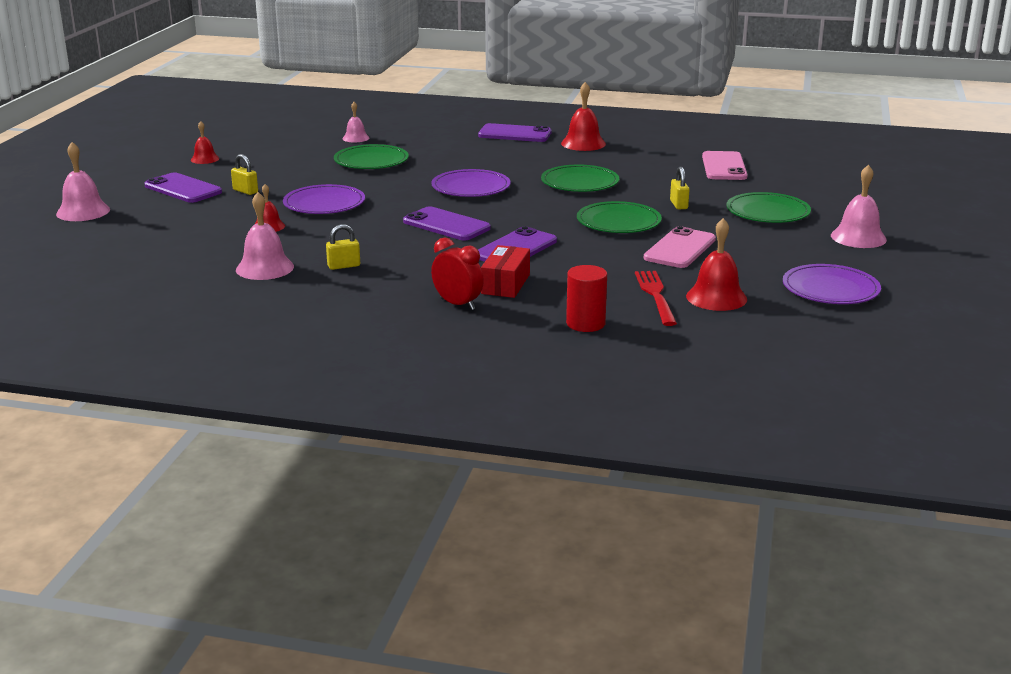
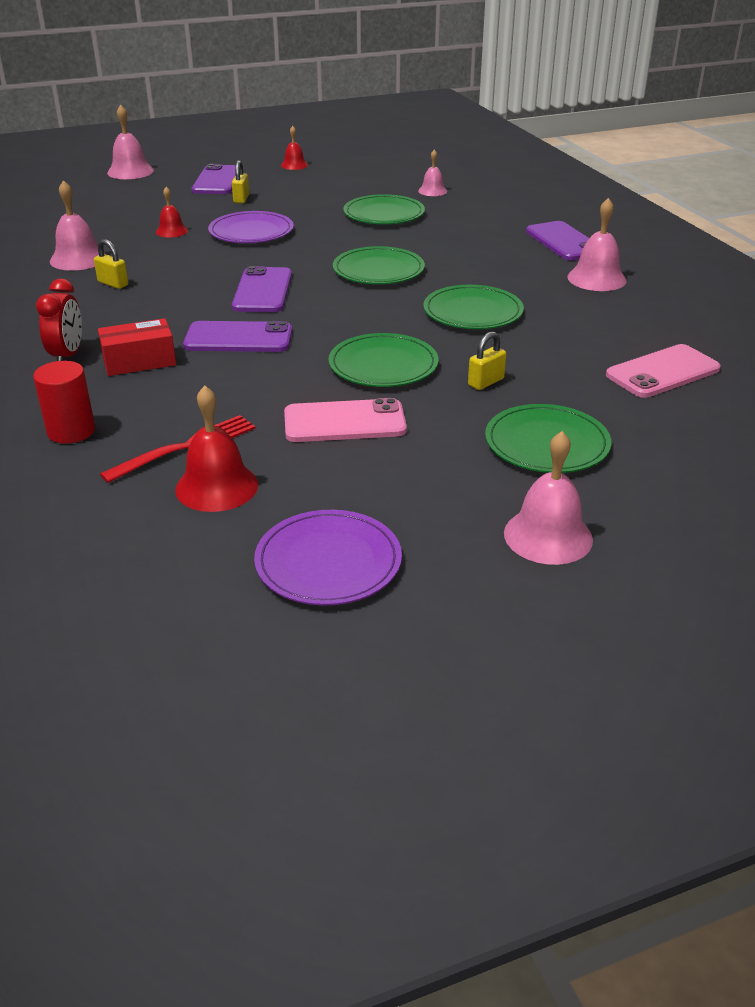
camera: 55 degrees right, 10 degrees up
purple plate [431,169,510,197] -> green plate [333,246,425,284]
red bell [561,82,606,151] -> pink bell [567,198,626,291]

